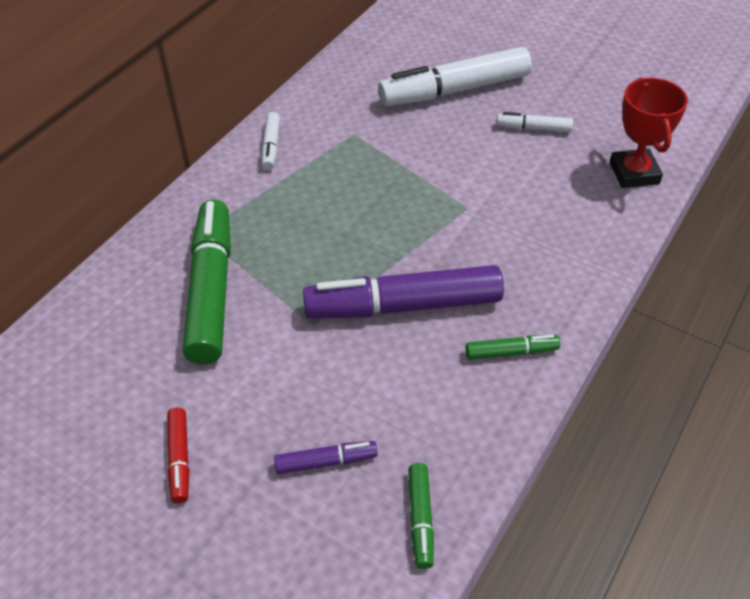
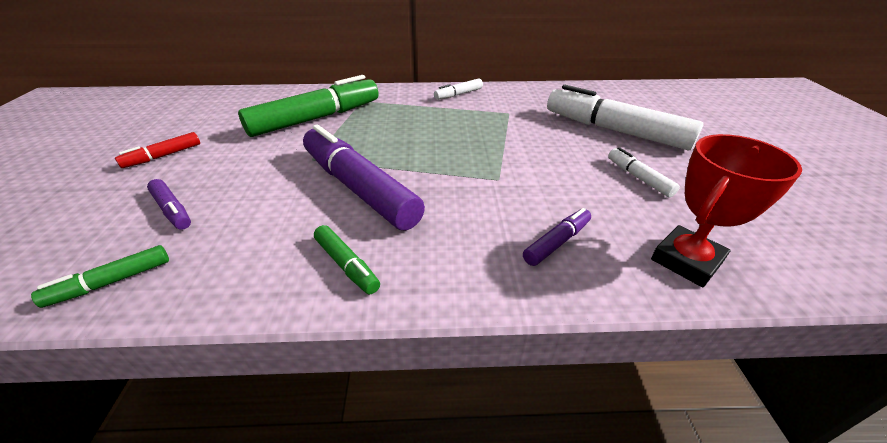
camera: 55 degrees right, 10 degrees down
none -> purple marker [523,208,591,266]

